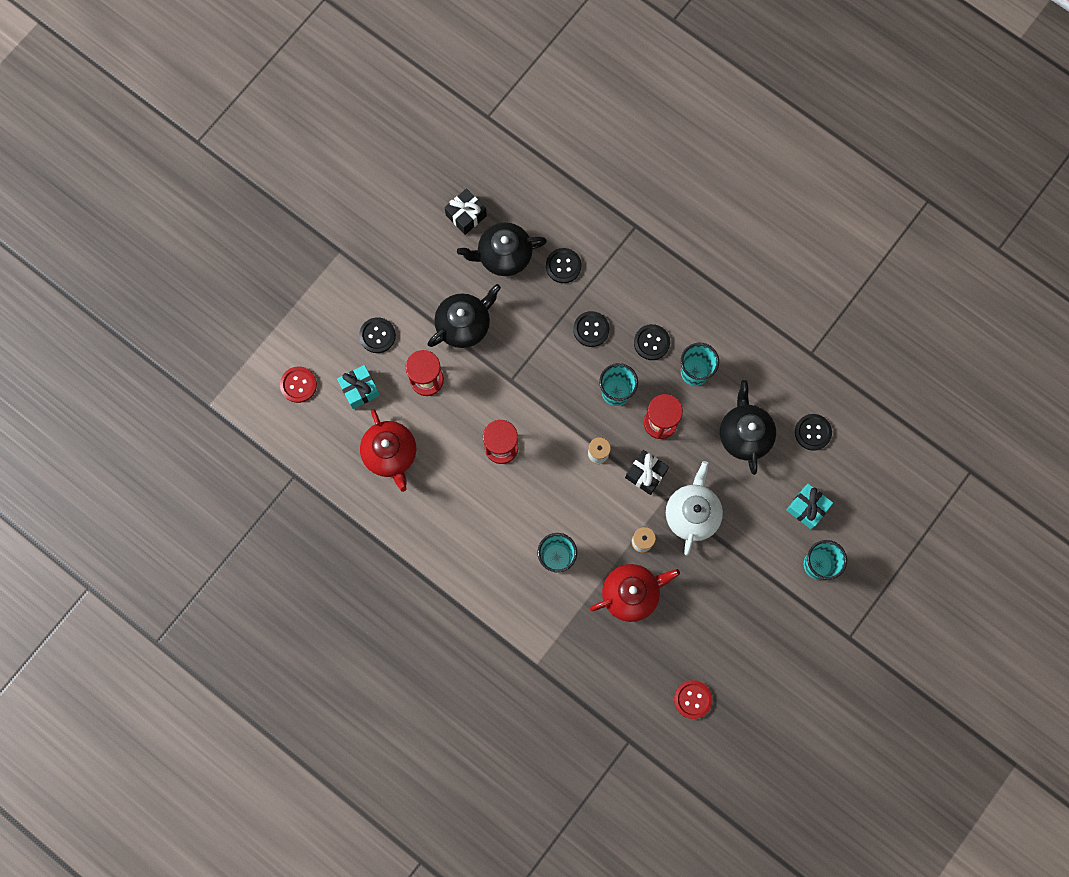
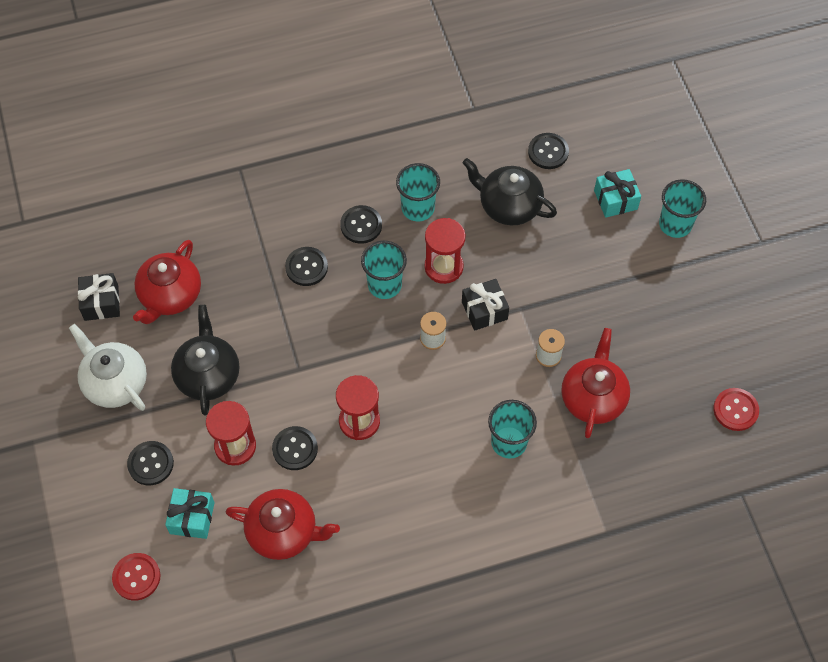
camera: 55 degrees left, 15 degrees down
black teapot [457,222,547,276] -> red teapot [133,240,201,324]
black button [546,248,582,283] -> black button moved to [272,426,318,470]
white teapot [666,461,723,556] -> white teapot moved to [69,324,147,411]

